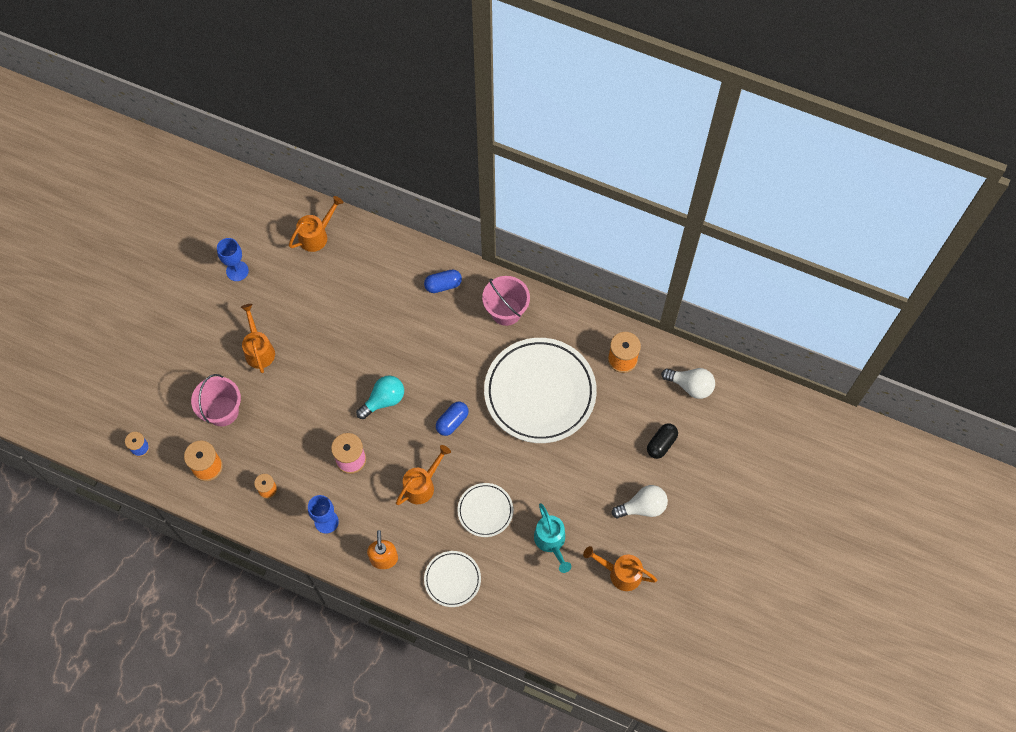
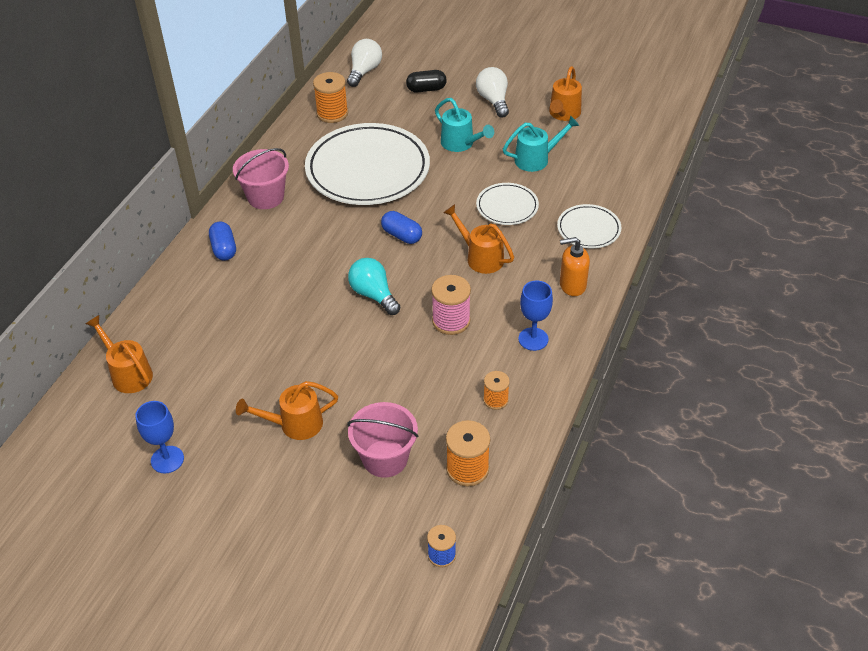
camera: 90 degrees left, 20 degrees down
black capsule [647,423,678,459] -> black capsule turned 45 degrees counterclockwise [406,70,447,93]
none -> turquoise watering can [435,98,494,152]

